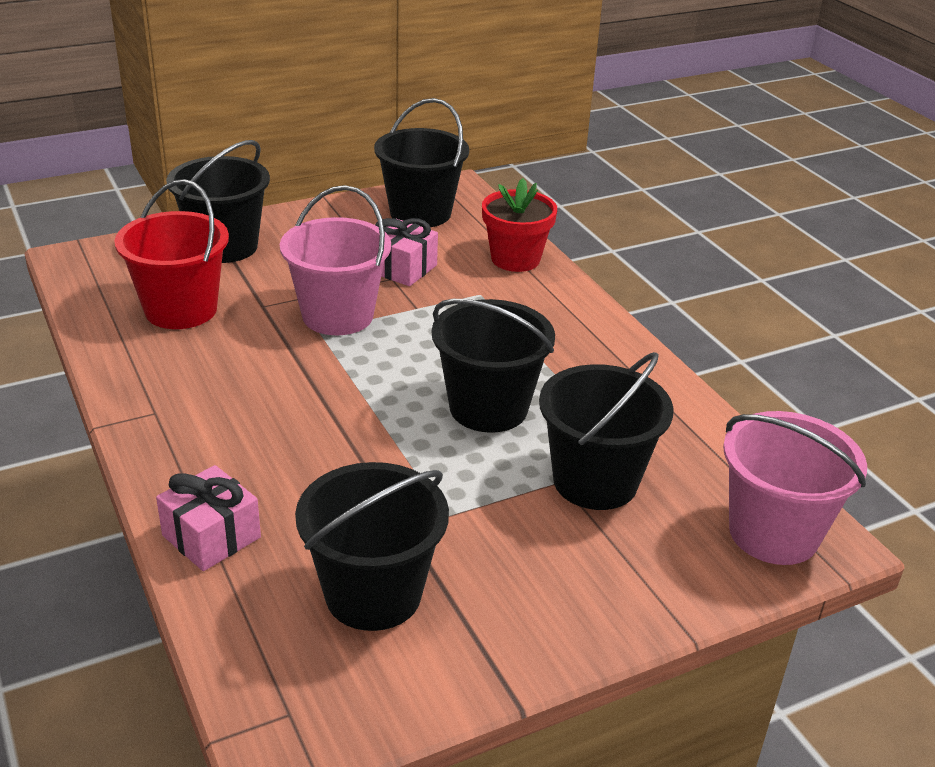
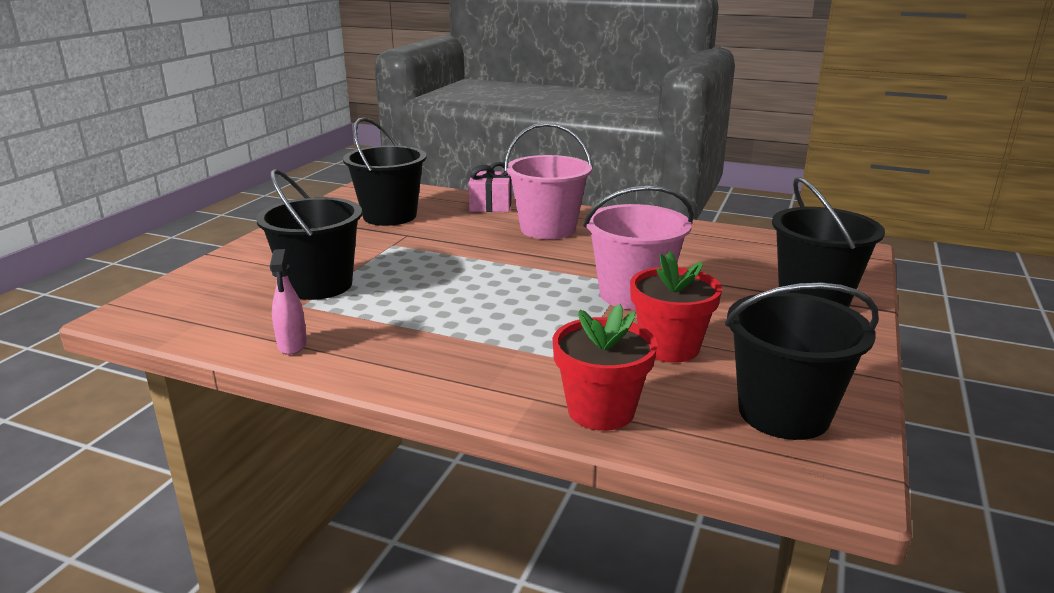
camera: 140 degrees right, 10 degrees down
red bucket [114,179,229,329] -> none
pink gift [376,218,438,286] -> red flower pot [630,251,722,363]
black bucket [432,299,555,433] -> none
pink bucket [723,411,867,565] -> pink bucket moved to [504,123,593,239]
none -> pink spray bottle [270,249,307,355]

